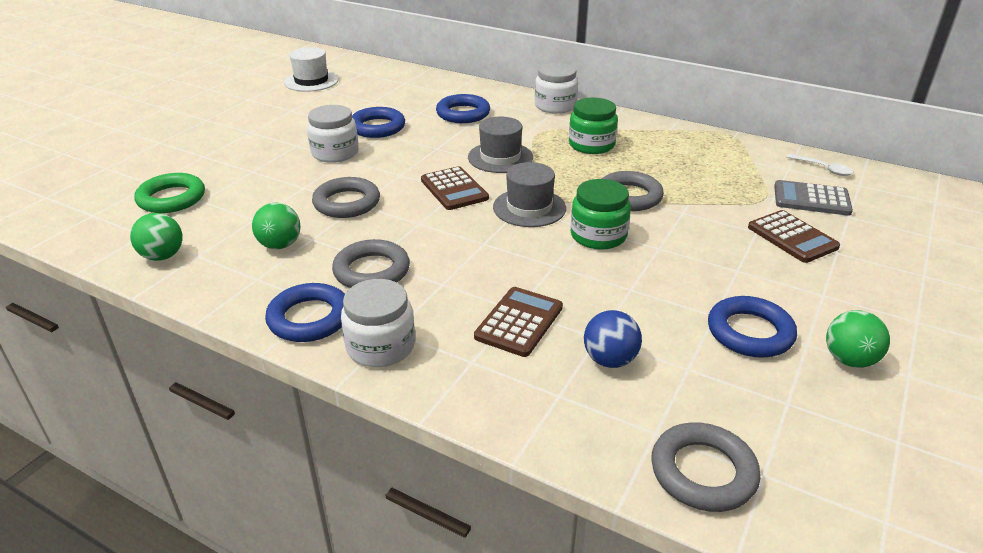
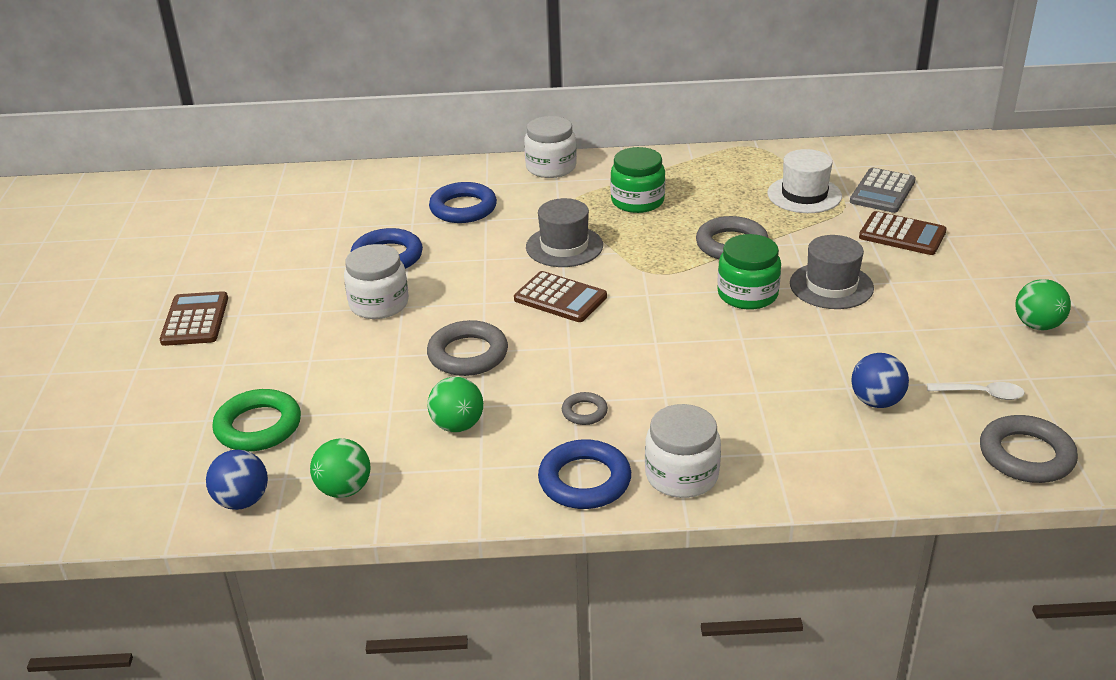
camera: 30 degrees left, 0 degrees up
white hat [284,47,339,92] -> white hat moved to [767,149,842,213]
grey ring [332,239,410,288] -> grey ring [562,392,608,425], size x0.53
brown calculator [474,287,563,357] -> brown calculator moved to [160,291,228,346]
grey hat [493,162,566,227] -> grey hat moved to [790,235,874,309]
blue ring [708,296,797,358] -> none
grey calculator [774,180,853,216] -> grey calculator turned 45 degrees counterclockwise [850,168,916,213]
white spoon [786,154,854,176] -> white spoon moved to [927,382,1025,400]
none -> blue ball [206,450,268,510]

